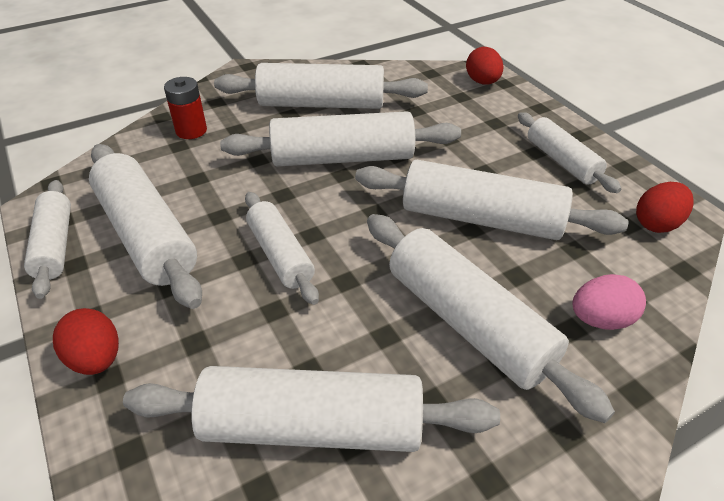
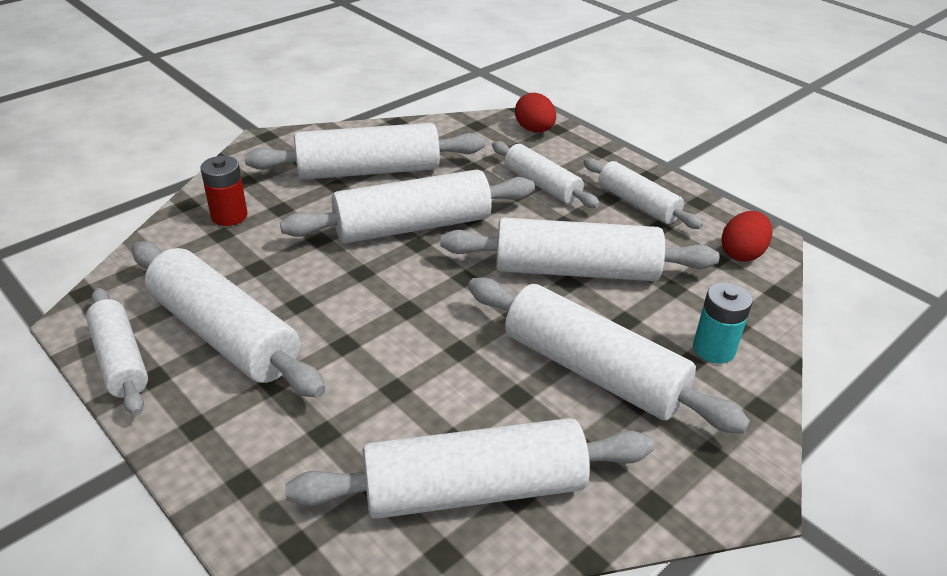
camera: 15 degrees left, 5 degrees down
red egg [53,308,119,375] -> none
white rolling pin [245,192,319,305] -> white rolling pin moved to [492,141,600,208]
pink egg [572,274,646,330] -> turquoise battery [693,282,753,364]

